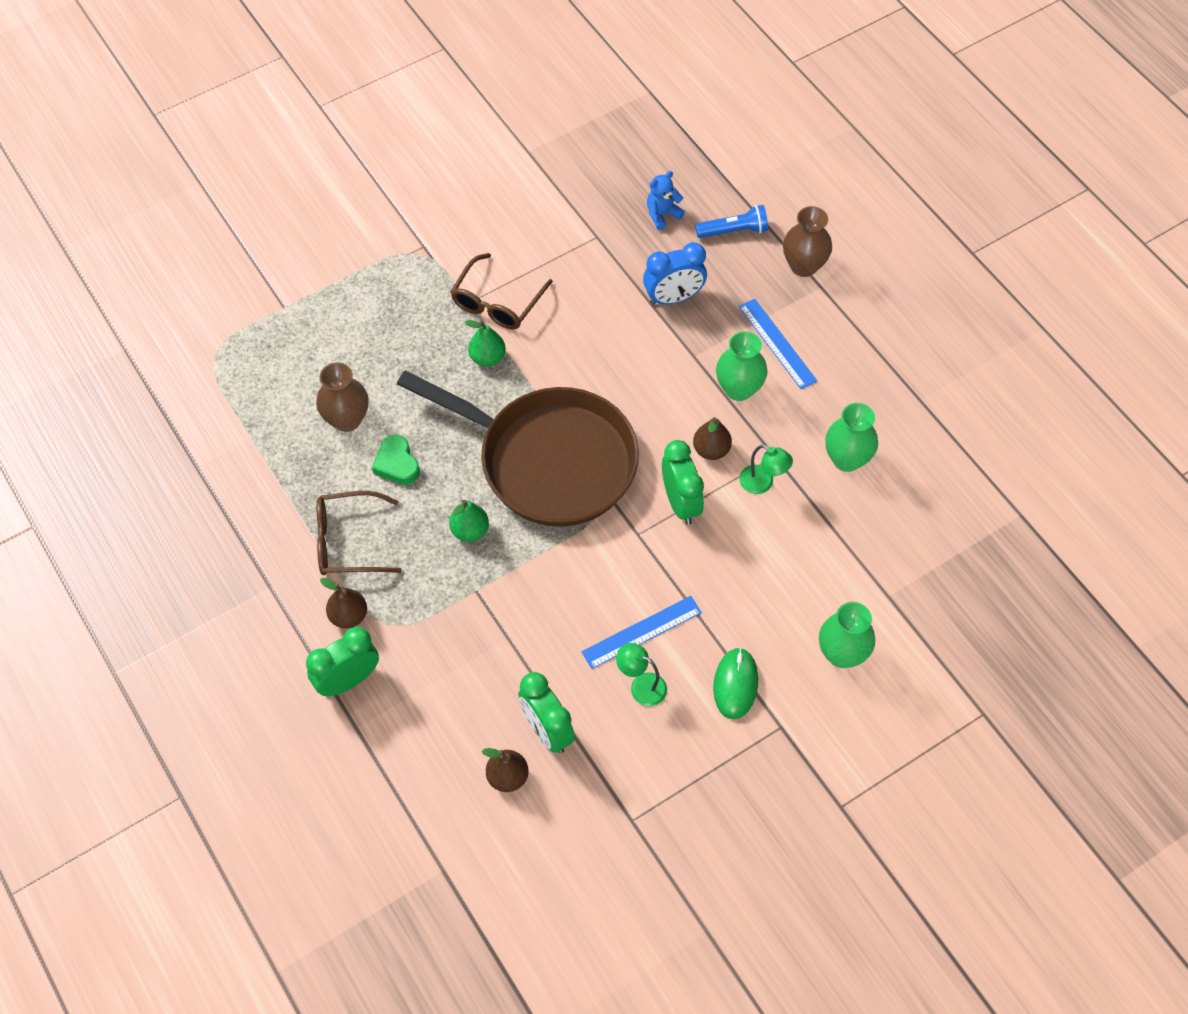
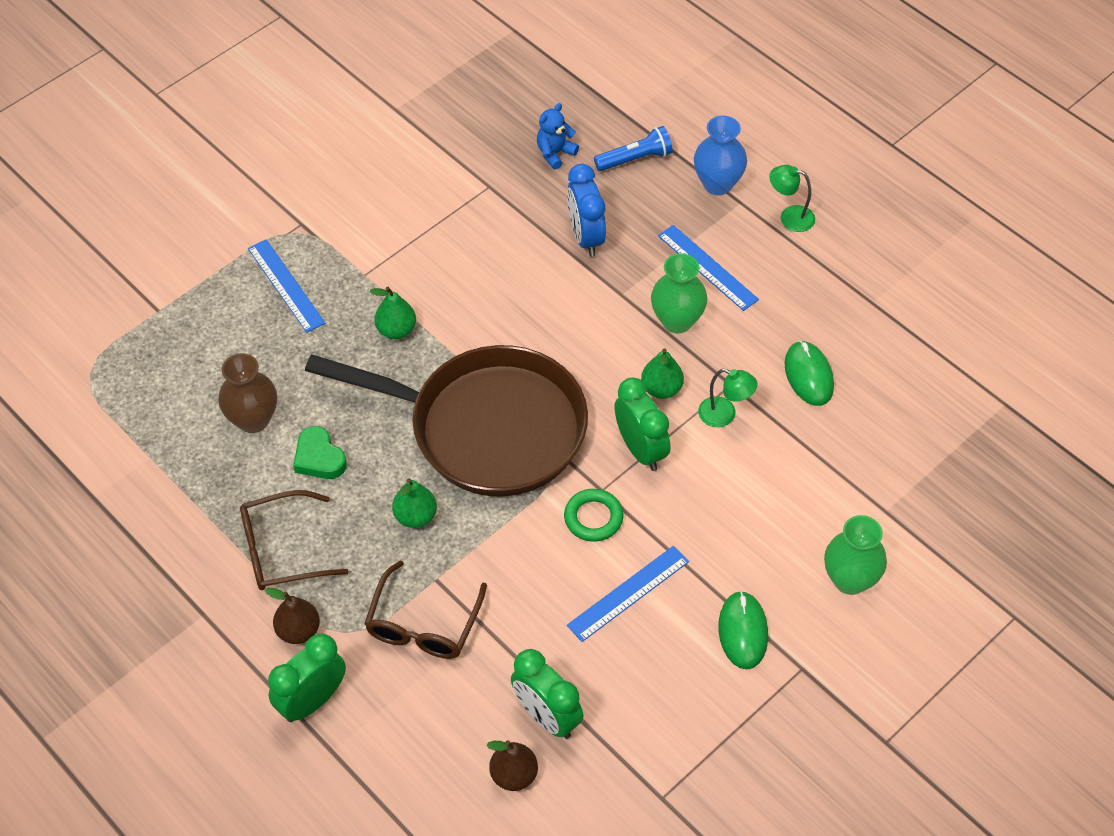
camera: 10 degrees left, 5 degrees down
brown glasses [450,253,553,330] -> brown glasses moved to [364,560,487,659]
green lamp [616,643,667,706] -> green lamp moved to [769,165,815,232]
blue clock [643,242,707,305] -> blue clock turned 105 degrees clockwise [567,164,606,257]
brown pear [693,417,732,460] -> green pear [641,348,684,399]
brown vase [783,206,832,277] -> blue vase [694,116,747,195]
green vase [825,403,878,472] -> green mouse [785,341,834,406]
none -> blue ruler [248,239,326,333]
none -> green ring [564,489,623,542]

